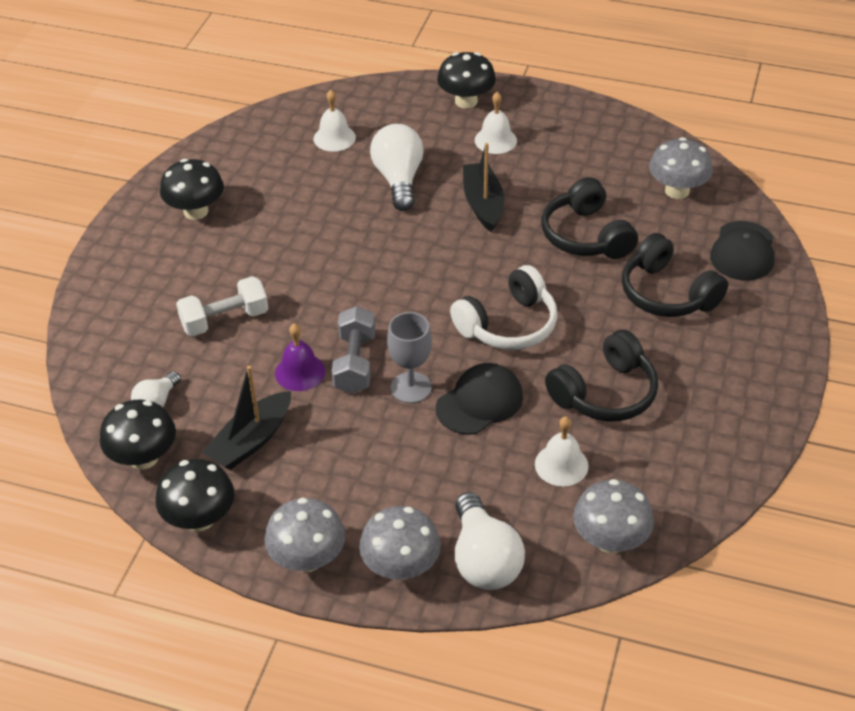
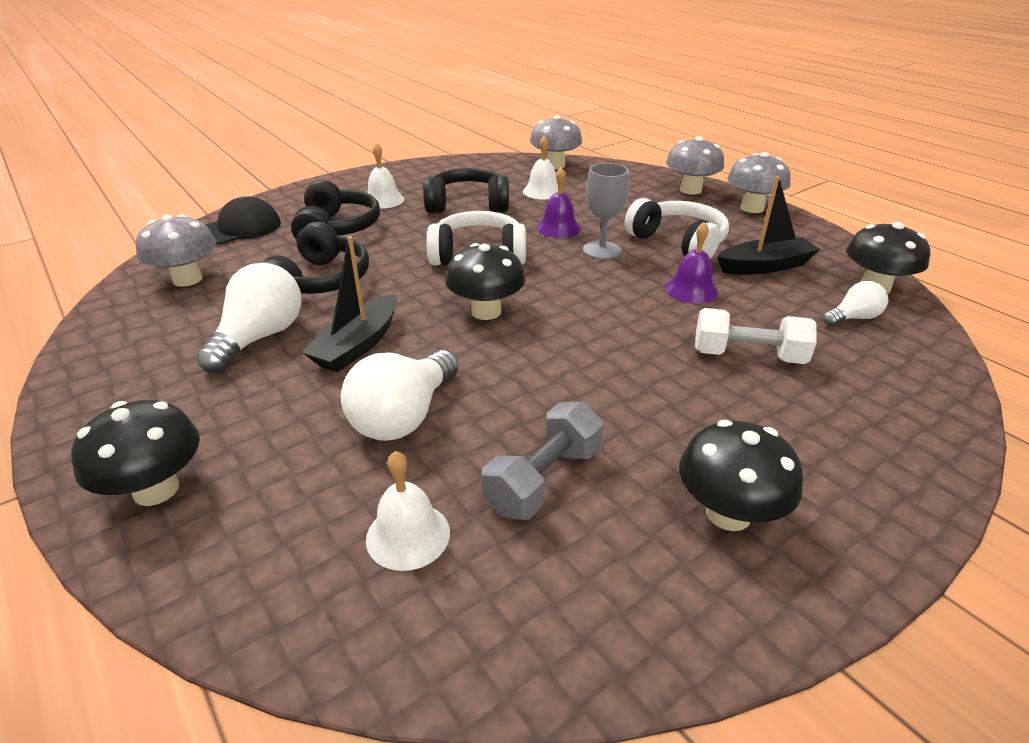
camera: 145 degrees left, 10 degrees down
black mushroom [155,459,235,532] -> black mushroom moved to [445,243,525,320]
grey dumbbell [332,306,376,394] -> grey dumbbell moved to [481,401,603,520]
black cap [436,363,523,435] -> purple bell [536,167,581,238]
white light bulb [455,492,525,590] -> white light bulb moved to [196,263,302,373]
white bell [475,92,517,154] -> white bell moved to [367,143,404,209]
none -> white headphones [624,198,729,258]

